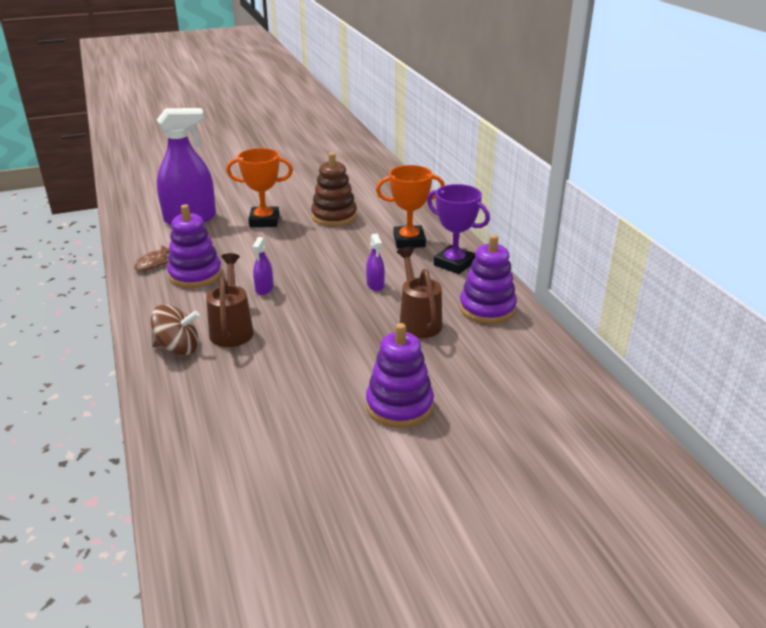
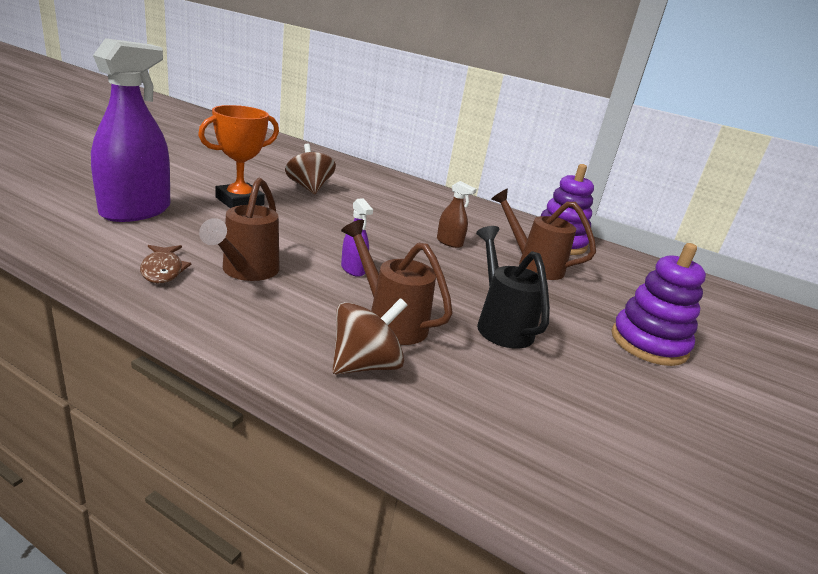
camera: 45 degrees left, 5 degrees down
purple stacking toy [167,204,222,288] -> brown watering can [199,178,280,281]
brown stacking toy [311,153,357,226] -> brown spinning top [285,144,336,194]
purple spray bottle [366,233,385,291] -> brown spray bottle [437,181,477,248]
orange trophy [376,165,445,248] -> none
purple trophy [427,184,490,274] -> none
none -> black watering can [476,226,550,349]

